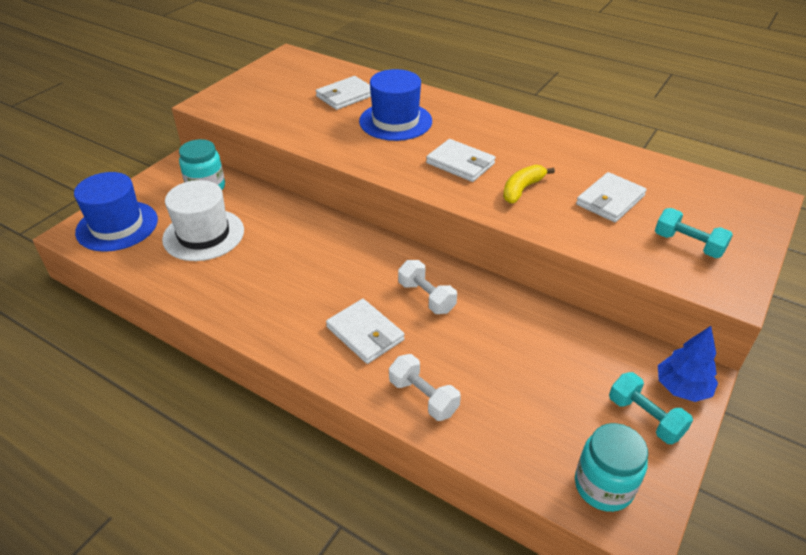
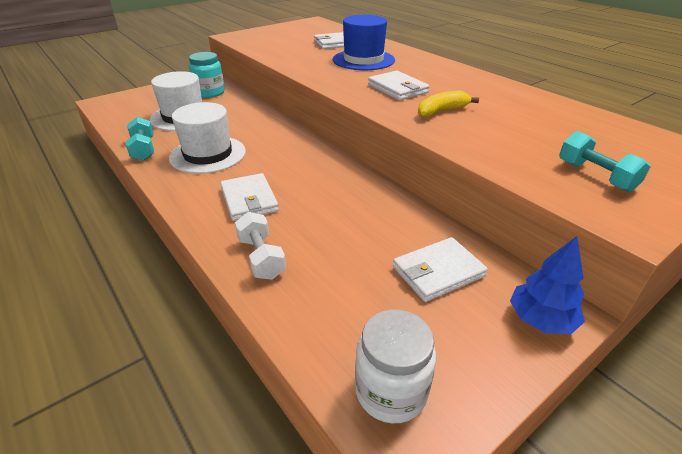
camera: 20 degrees right, 5 degrees down
blue hat [74,172,158,252] -> none
white dumbbell [398,260,457,314] -> none
turquoise jar [575,423,648,512] -> white jar [355,310,436,424]
white wallet [576,172,647,222] -> white wallet moved to [393,237,488,302]
turquoise dumbbell [609,372,693,444] -> turquoise dumbbell moved to [126,117,154,161]
none -> white hat [169,102,246,174]

